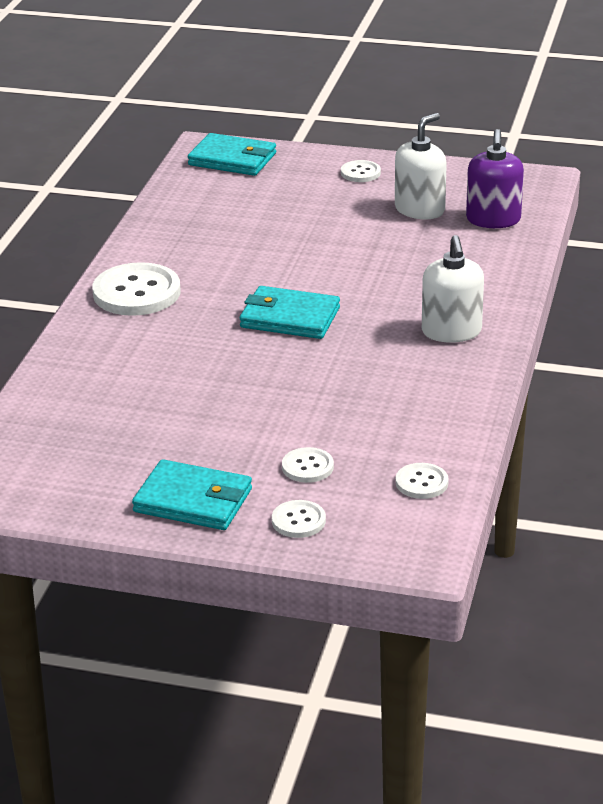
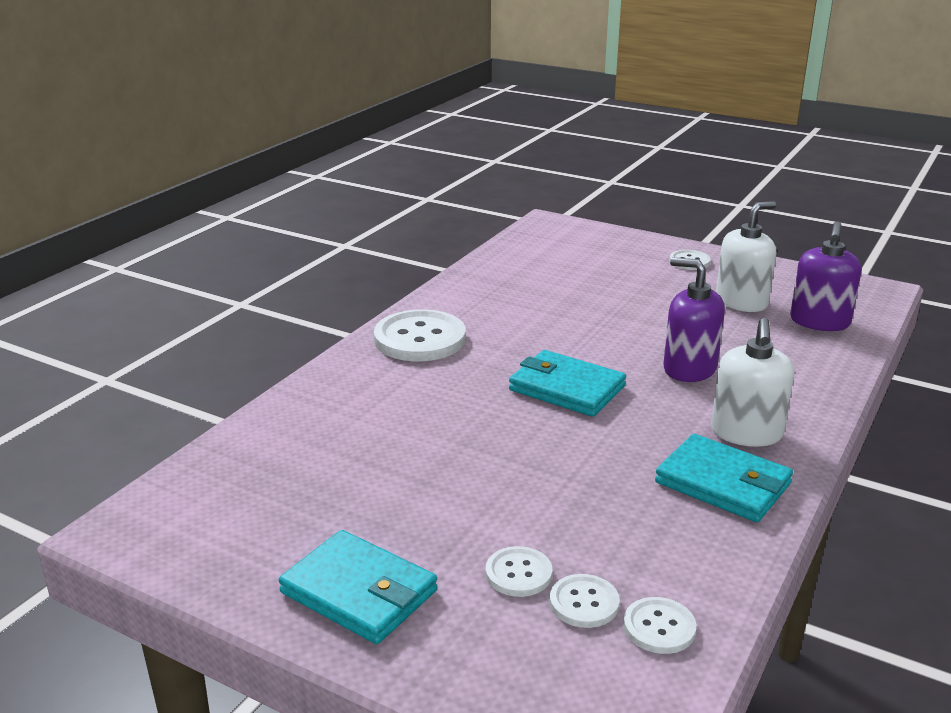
camera: 15 degrees right, 5 degrees down
turquoise wallet [188,133,276,176] -> turquoise wallet moved to [655,434,793,522]
white button [272,500,326,538] -> white button moved to [550,574,620,628]
none -> purple soap dispenser [663,257,725,382]

